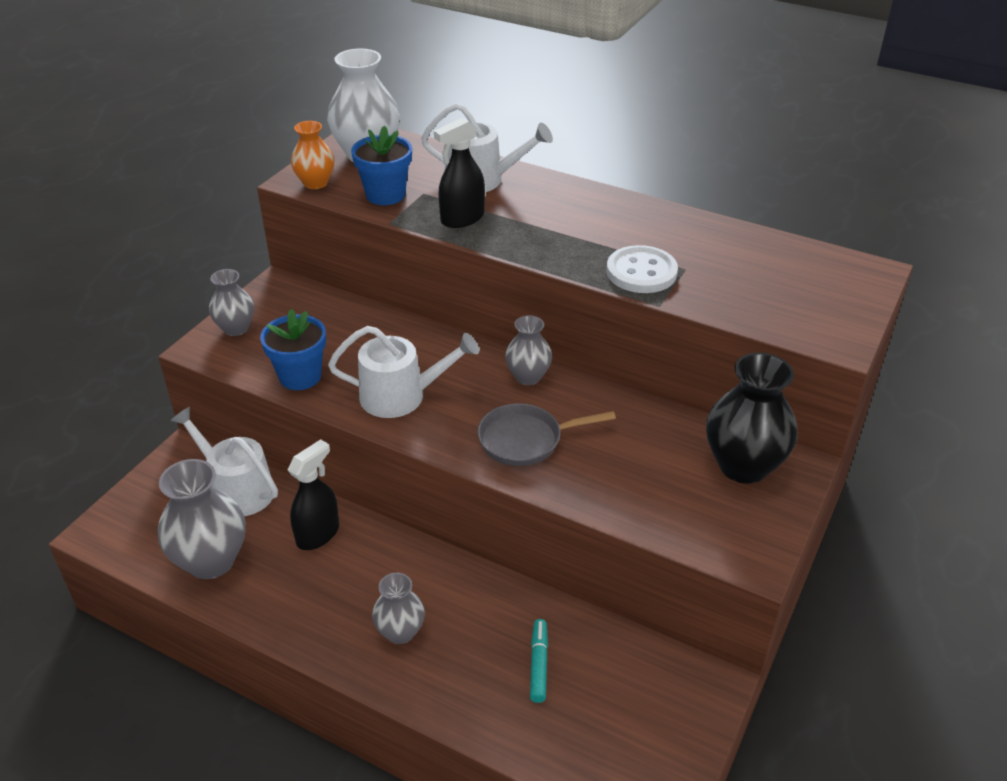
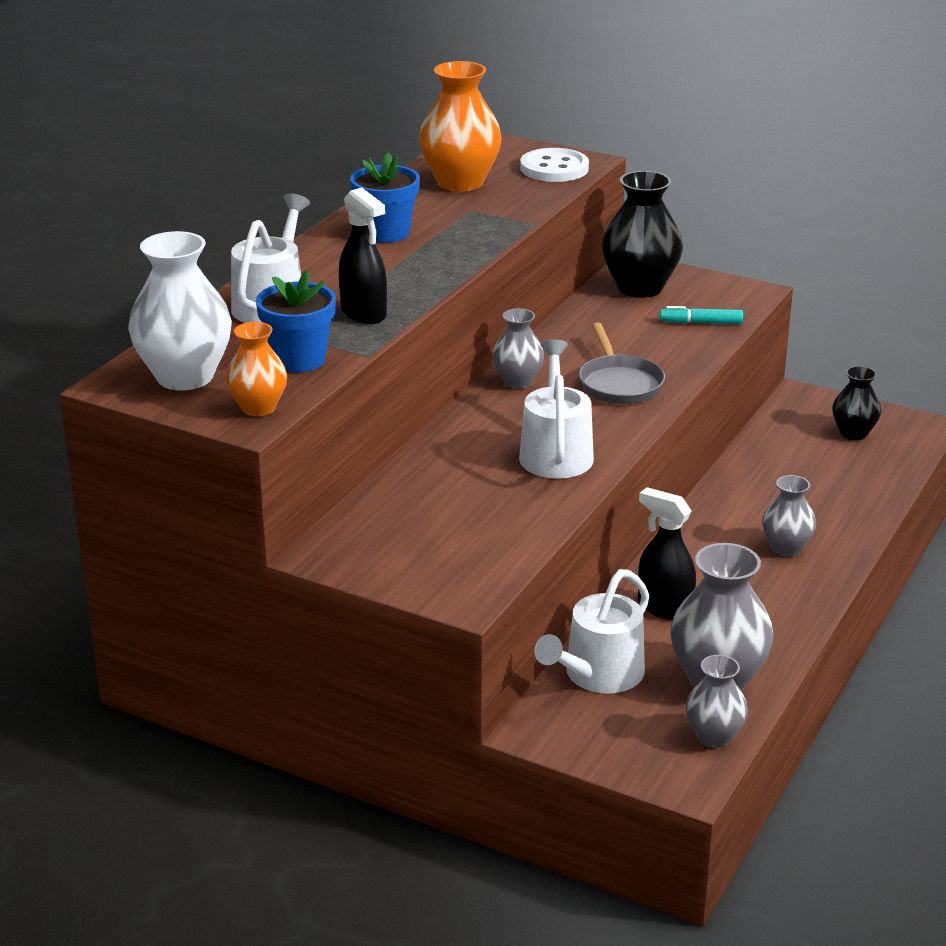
camera: 90 degrees left, 10 degrees down
grey vase [209,269,254,336] -> grey vase moved to [685,655,748,748]
blue flower pot [260,309,326,390] -> blue flower pot moved to [350,153,420,243]
turquoise marker [530,619,548,703] -> turquoise marker moved to [660,306,743,324]
white button [607,245,678,293] -> white button moved to [520,148,589,182]
none -> orange vase [419,61,502,192]
none -> black vase [832,366,881,440]

